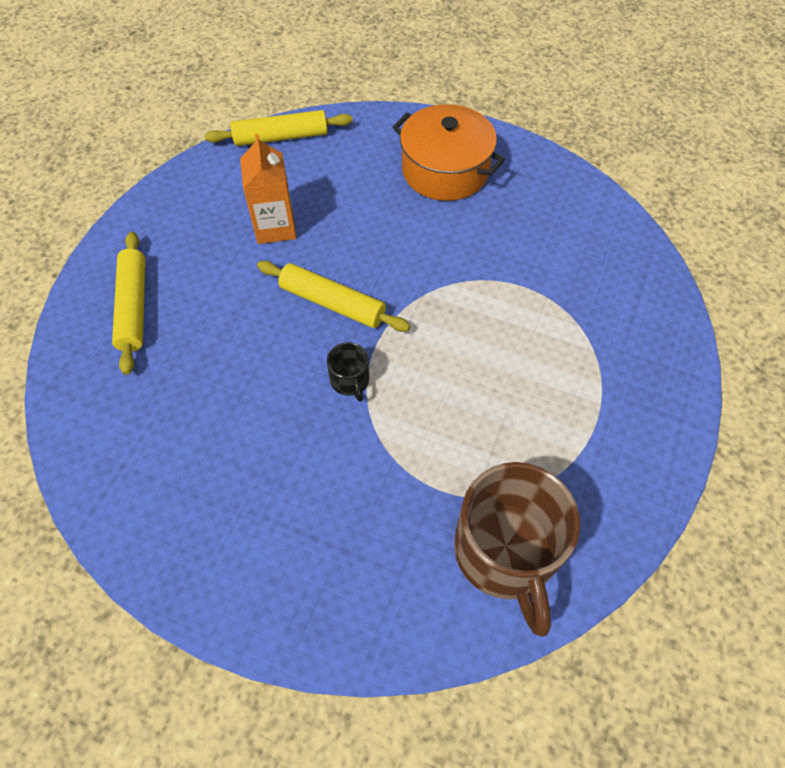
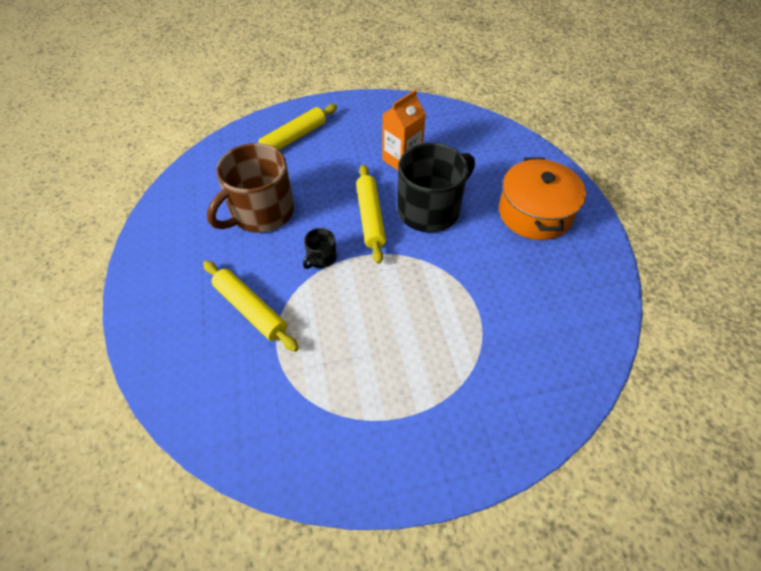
camera: 55 degrees right, 5 degrees down
yellow rolling pin [205,110,353,146] -> yellow rolling pin moved to [203,261,299,352]
brown mug [454,462,580,637] -> brown mug moved to [207,143,294,233]
none -> black mug [397,143,475,232]

